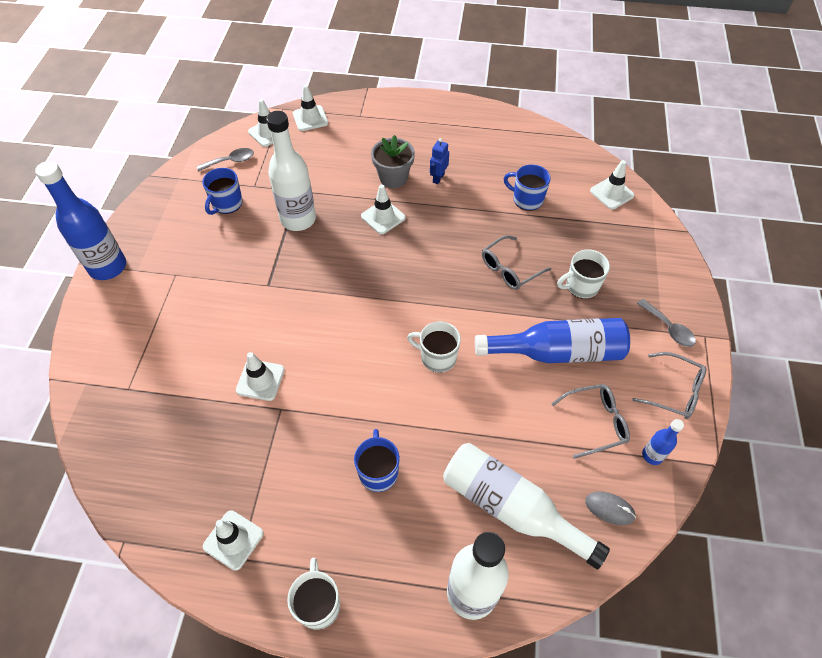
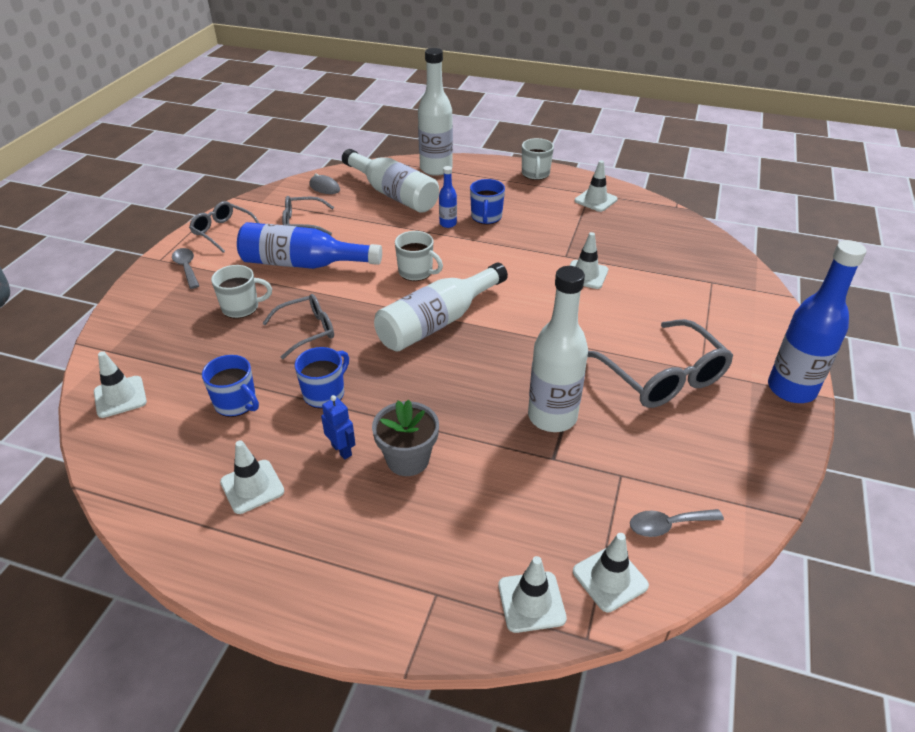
camera: 170 degrees left, 15 degrees down
blue mug [202,168,243,215] -> blue mug moved to [295,347,349,409]
white traffic cone [361,184,406,235] -> white traffic cone moved to [220,440,284,514]
blue robot [430,138,449,184] -> blue robot turned 75 degrees counterclockwise [321,395,355,459]
blue bottle [642,419,684,465] -> blue bottle moved to [439,166,457,228]
none -> white bottle [374,263,508,352]
none -> grey glasses [587,319,733,408]

